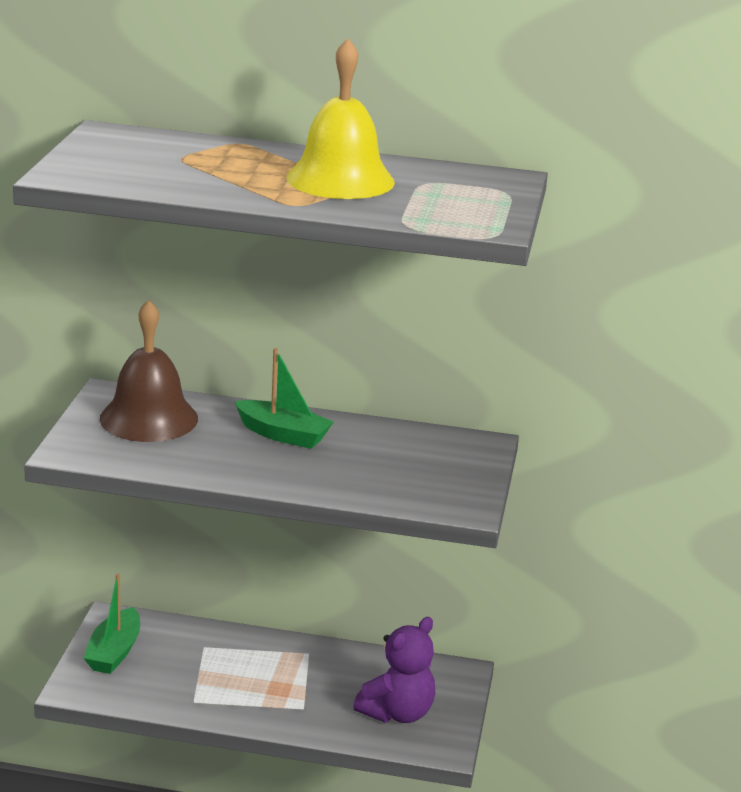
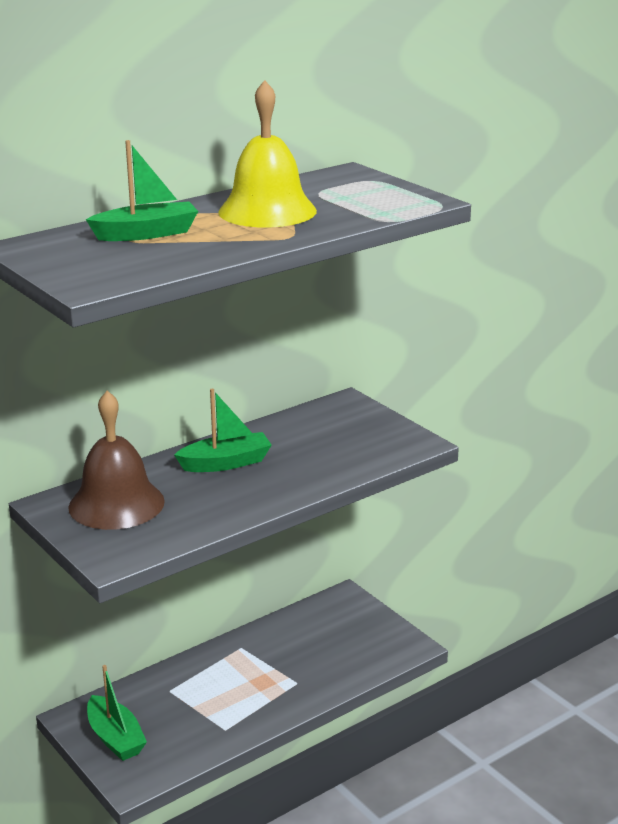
camera: 45 degrees left, 0 degrees up
purple teddy bear [353,617,435,723] -> none
none -> green boat [86,140,198,241]

